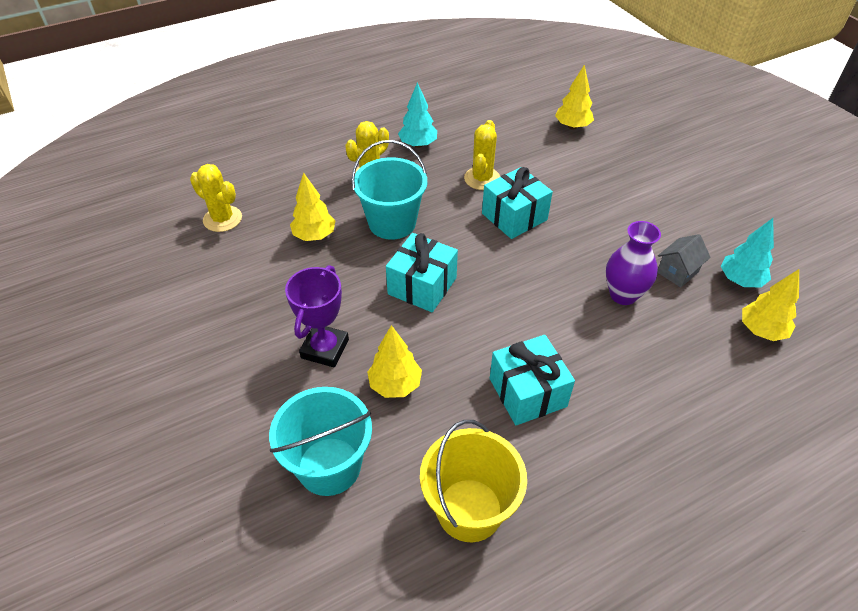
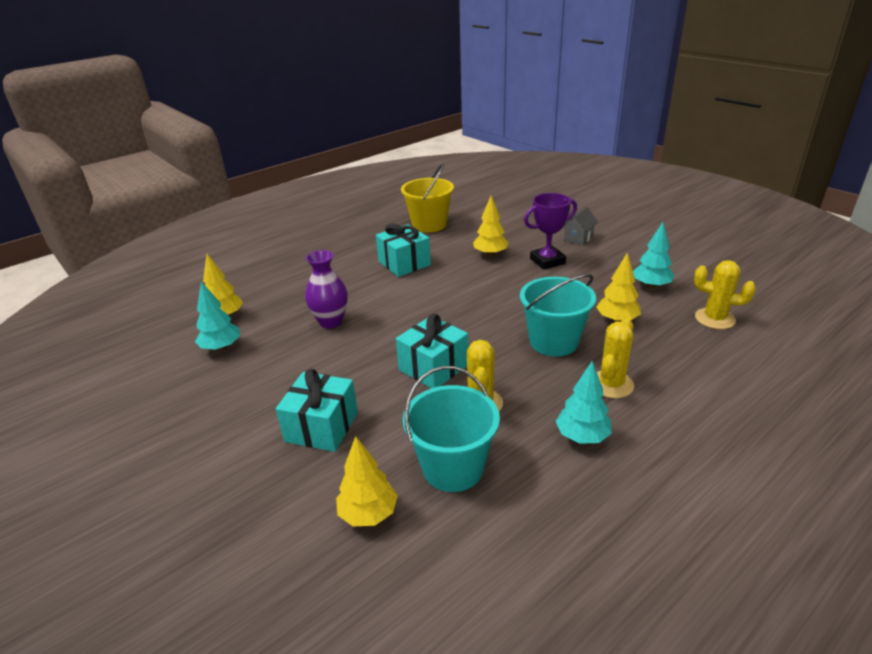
camera: 170 degrees right, 15 degrees down
turquoise bucket [269,387,372,496] -> turquoise bucket moved to [403,366,500,492]
purple trophy [285,265,349,367] -> purple trophy turned 60 degrees clockwise [524,193,577,270]
turquoise gift [386,233,458,312] -> turquoise gift moved to [276,369,358,452]
grey house [657,234,711,288] -> grey house moved to [564,207,598,245]
none -> turquoise tree [633,222,674,289]

